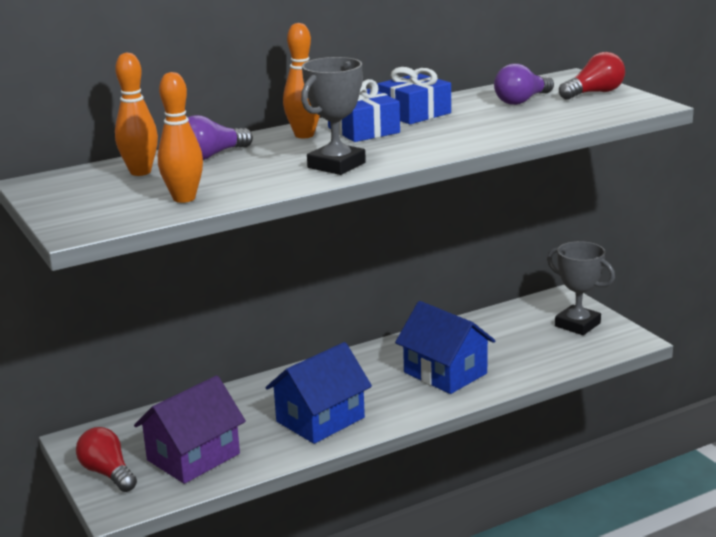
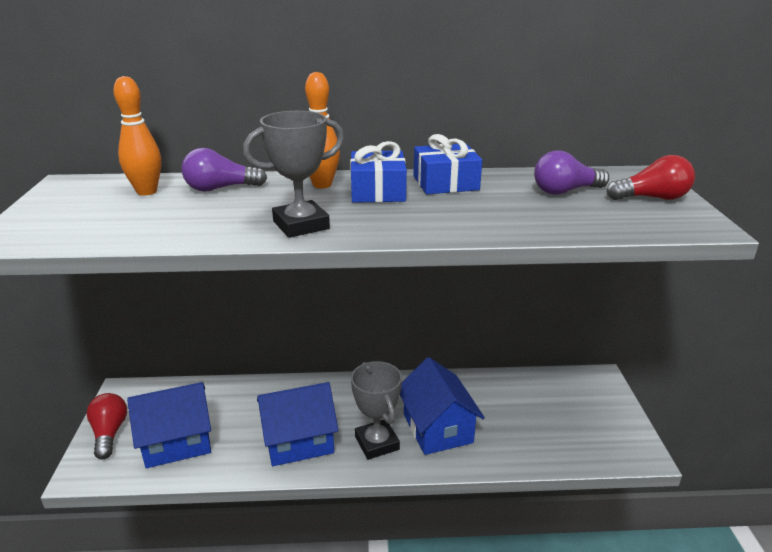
camera: 25 degrees right, 5 degrees up
purple house [134,375,246,484] -> blue house [127,382,211,468]
orange bowling pin [158,72,203,203] -> none
grey trophy [547,241,615,335] -> grey trophy moved to [351,361,402,460]

